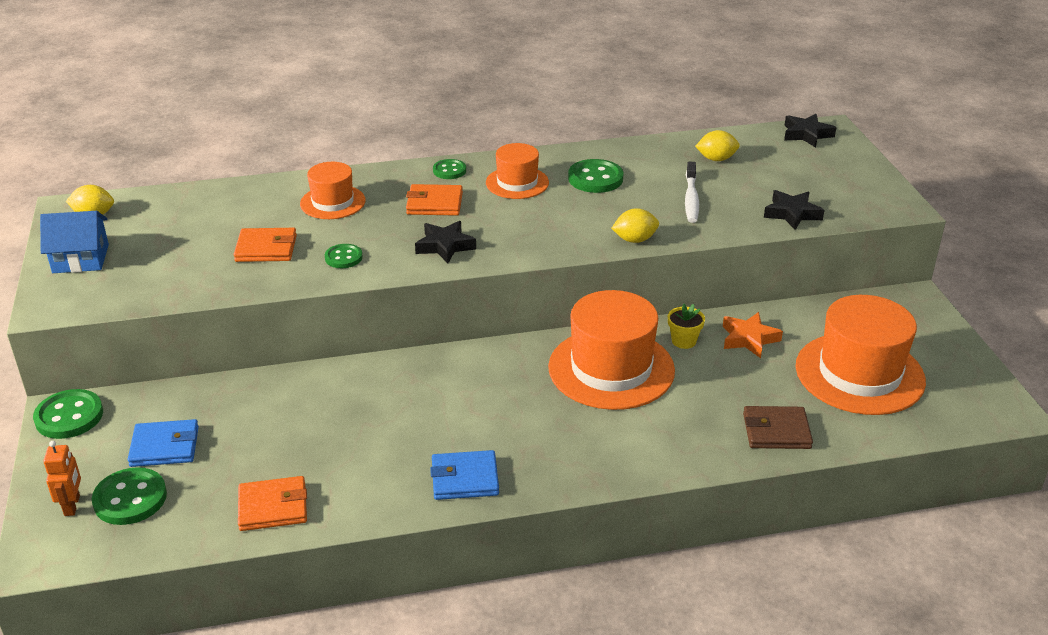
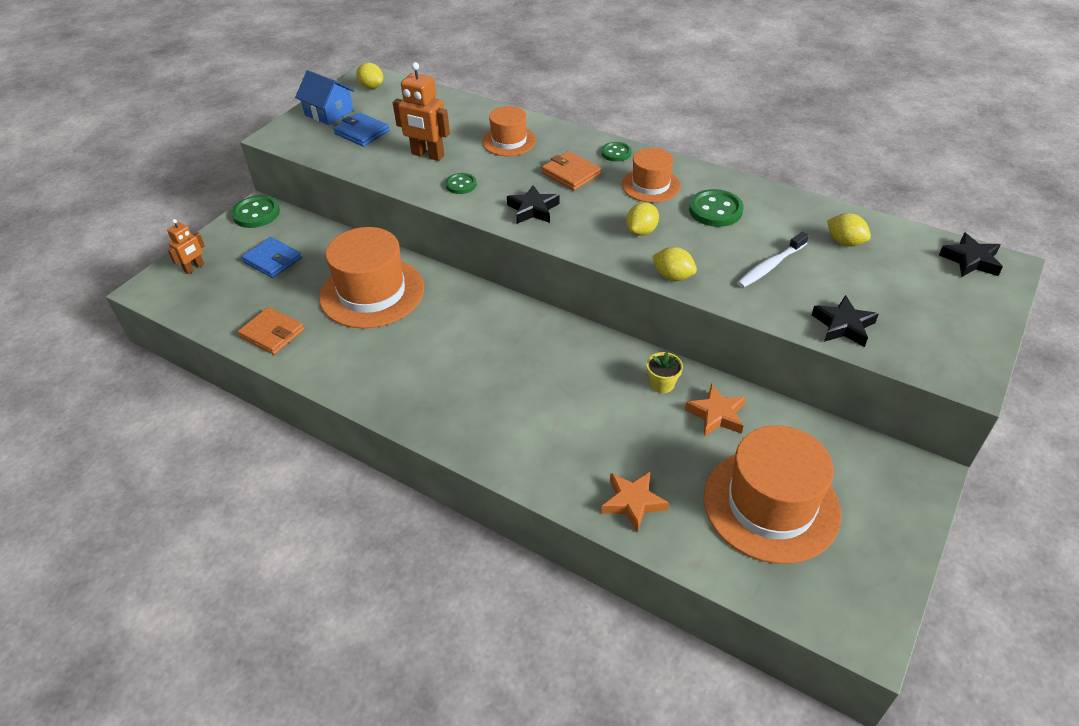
camera: 45 degrees right, 10 degrees up
green button [92,467,167,525] -> none
orange wallet [233,228,297,262] -> orange robot [393,62,450,161]
blue wallet [430,450,499,500] -> blue wallet moved to [333,112,389,147]
orange hat [548,290,675,410] -> orange hat moved to [319,227,424,328]
brown wallet [743,406,813,449] -> orange star [601,471,669,532]
none -> yellow lemon [626,202,659,236]

